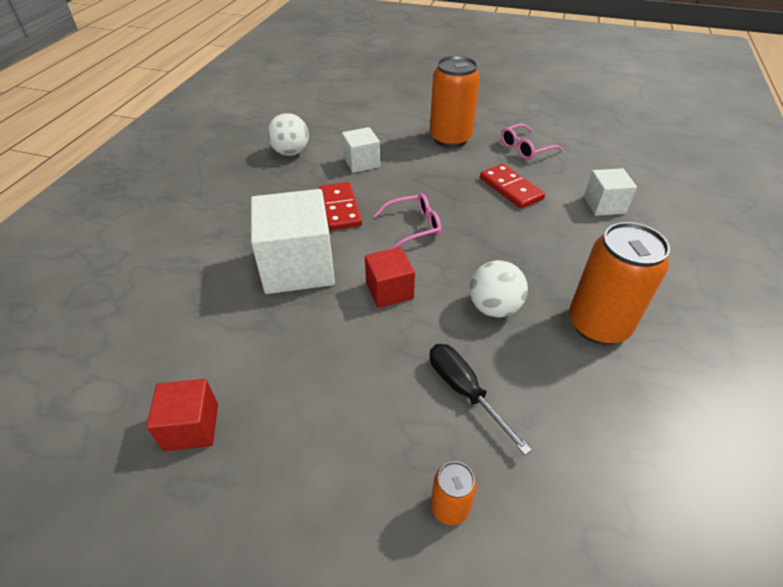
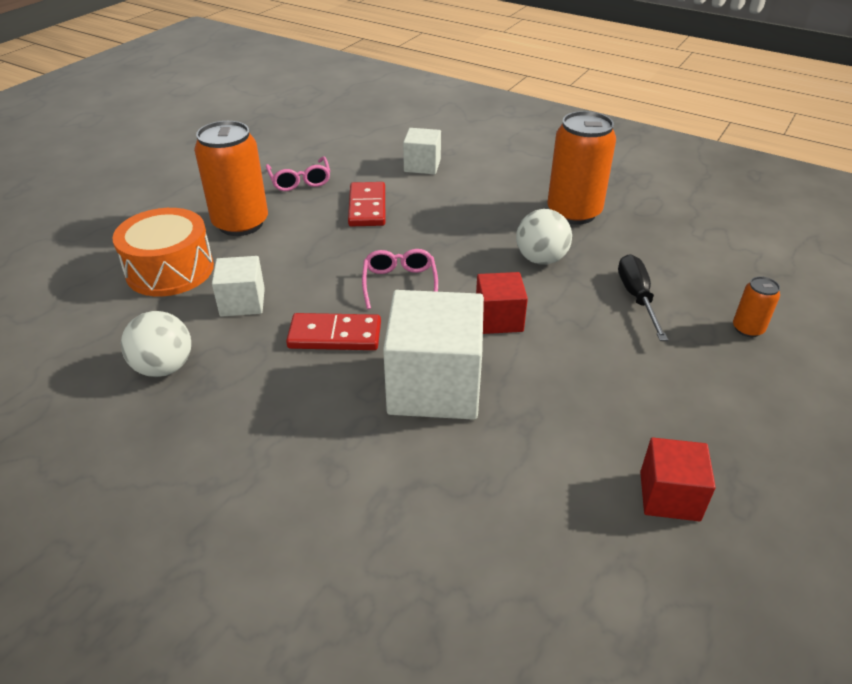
camera: 75 degrees left, 5 degrees down
black screwdriver [430,344,532,455] -> black screwdriver turned 105 degrees clockwise [618,254,668,341]
red domino [480,164,545,209] -> red domino turned 75 degrees counterclockwise [348,182,385,226]
none -> orange drum [112,208,214,296]

